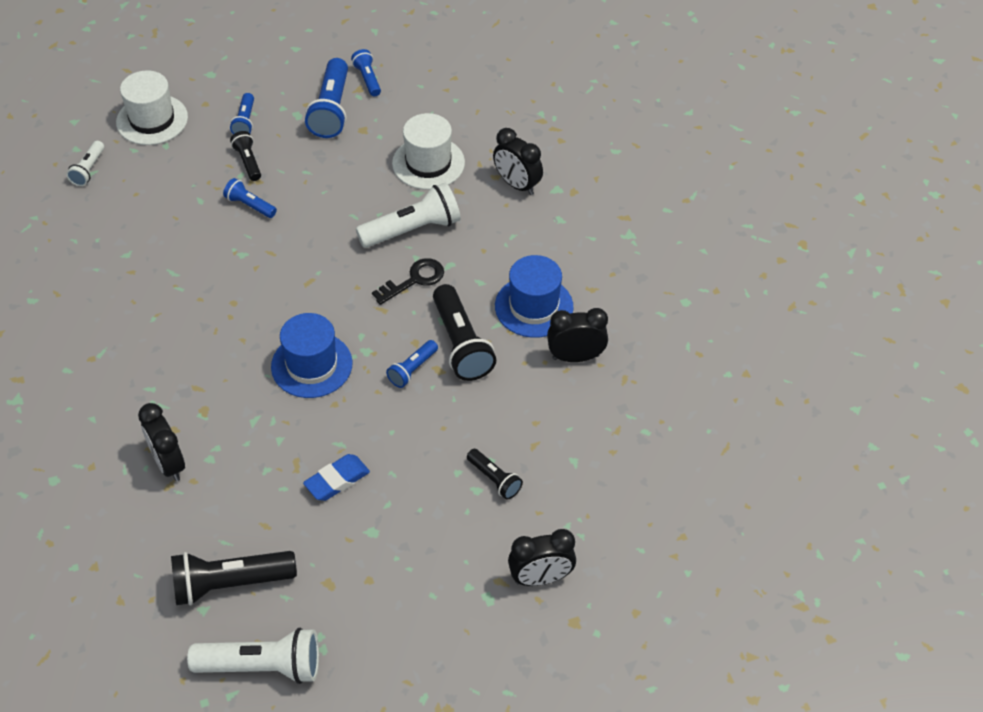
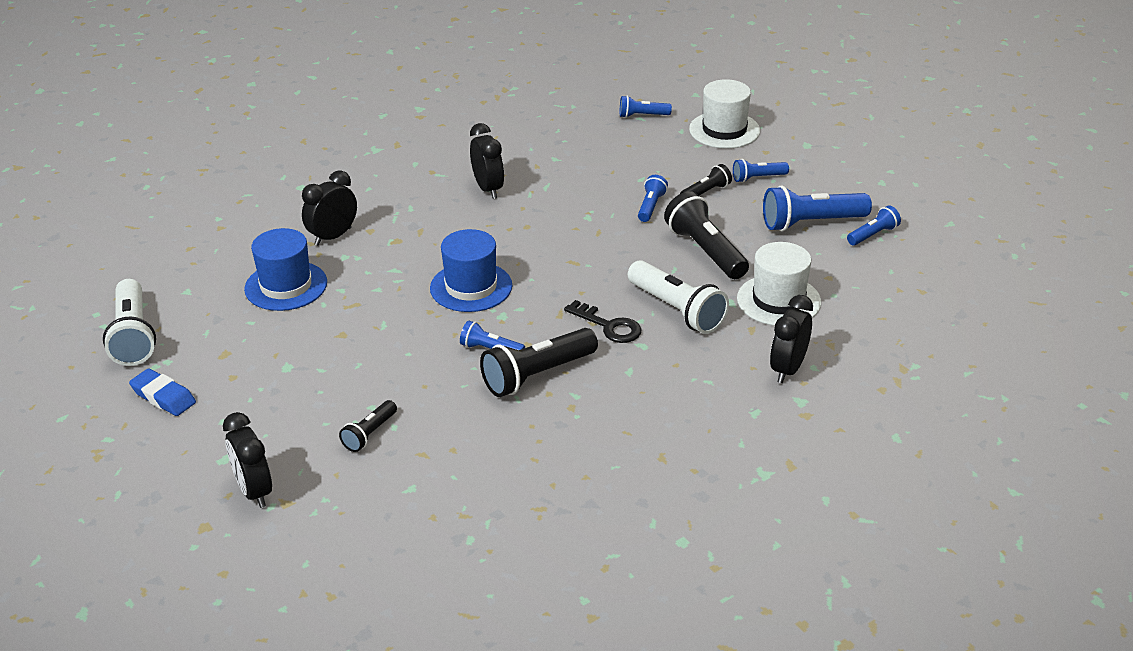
camera: 75 degrees right, 15 degrees down
white flashlight [66,141,104,186] -> blue flashlight [620,96,672,118]
black flashlight [171,551,297,605] -> black flashlight moved to [664,191,749,279]
blue eraser [303,454,370,501] -> blue eraser moved to [129,368,196,416]
blue hat [495,255,574,338] -> blue hat moved to [244,228,327,311]
black clock [547,308,608,362] -> black clock moved to [470,123,504,199]

